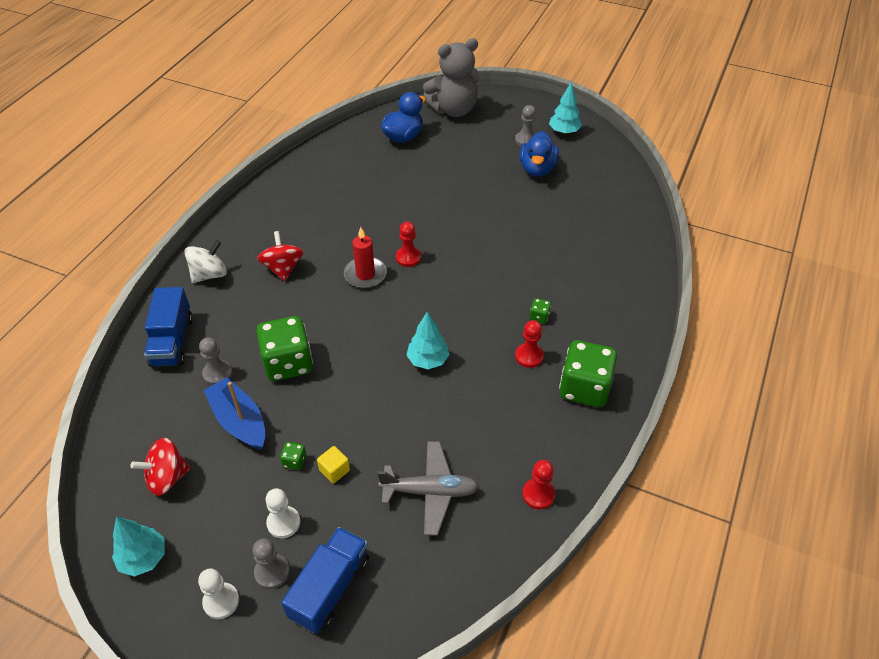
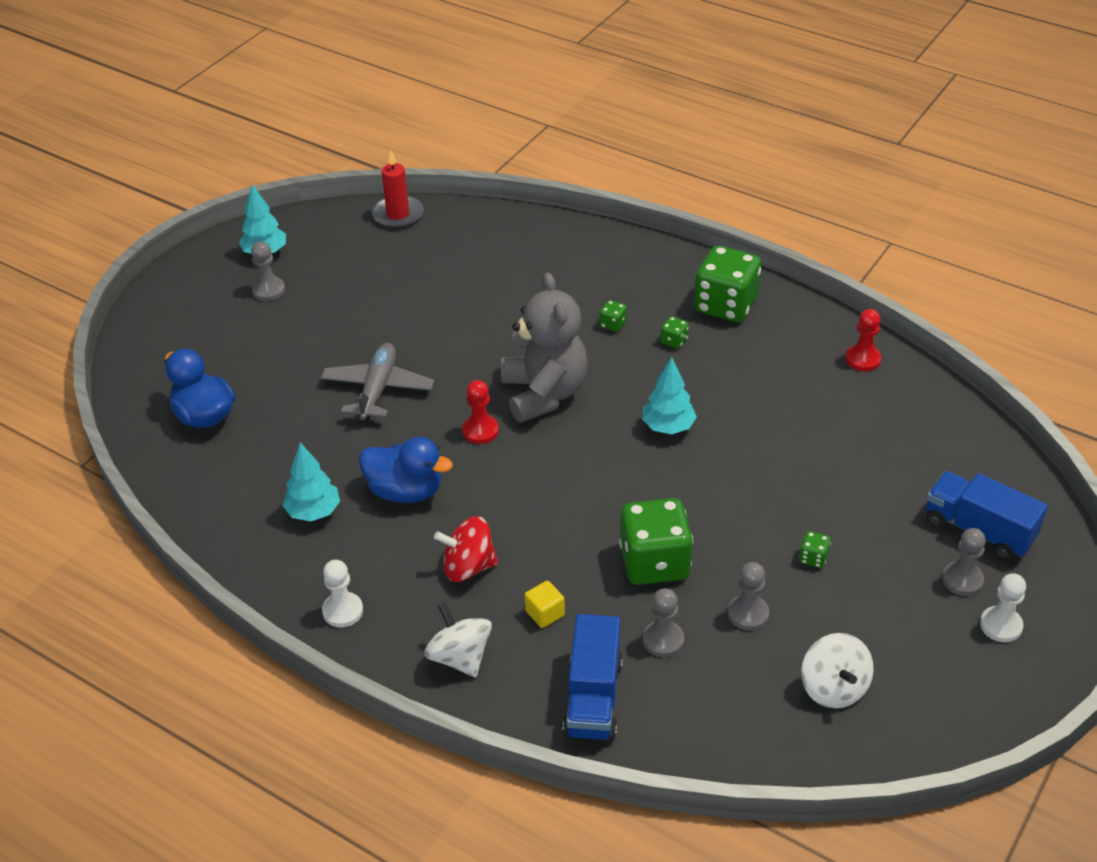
camera: 80 degrees left, 5 degrees down
turquoise tree [112,517,165,577] -> turquoise tree moved to [283,443,340,522]
red spinning top [131,438,191,496] -> white spinning top [801,633,874,709]
blue truck [144,287,193,367] -> blue truck turned 90 degrees clockwise [563,614,623,741]
blue boat [204,377,265,450] -> grey pawn [728,562,769,630]
white pawn [266,488,300,538] -> white pawn moved to [322,560,363,627]
yellow cube [317,446,350,484] -> yellow cube moved to [525,581,565,628]
red candle [344,227,387,288] -> red candle moved to [372,151,423,228]
grey plane [377,441,479,536] -> grey plane moved to [321,343,434,422]
grey teddy bear [423,38,479,117] -> grey teddy bear moved to [501,273,588,423]
red pawn [515,320,544,368] -> green dice [660,316,689,349]
blue duck [520,131,559,177] -> blue duck moved to [359,437,453,503]

